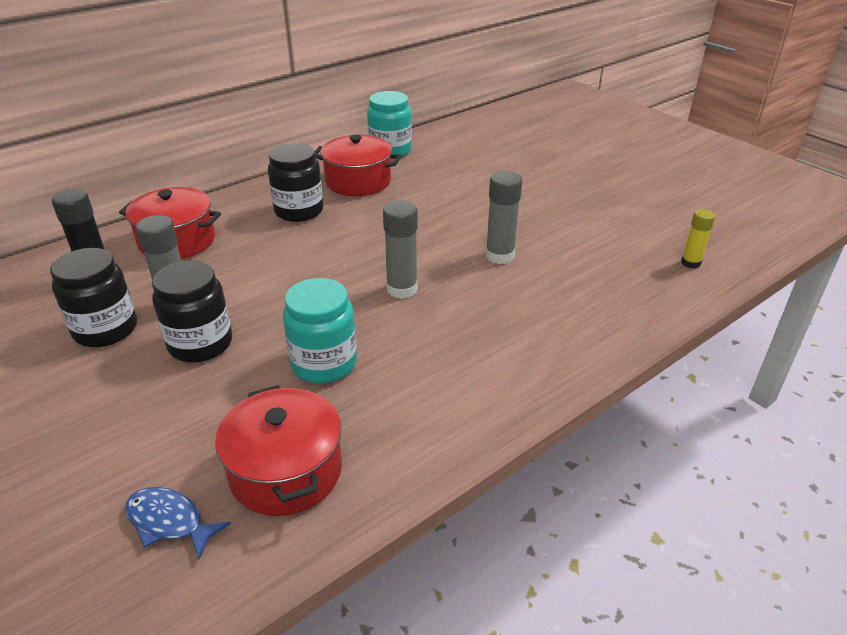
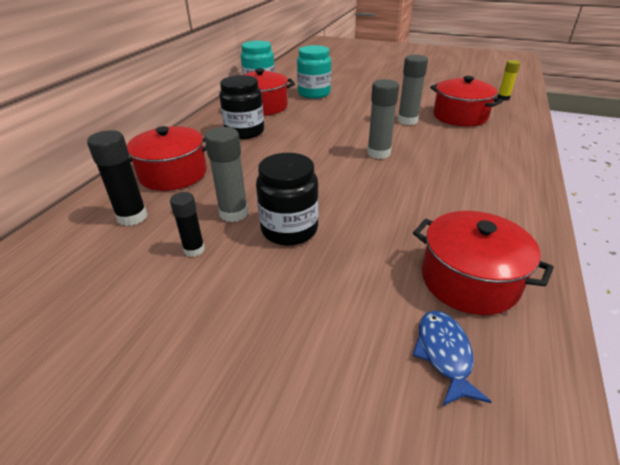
camera: 30 degrees left, 0 degrees up
black jar [50,248,137,347] -> black glue stick [170,192,205,257]
blue fish [125,487,231,560] -> blue fish turned 90 degrees clockwise [412,311,492,406]
turquoise jar [283,278,357,383] -> turquoise jar moved to [297,45,331,99]
none -> red pot [430,76,503,127]

